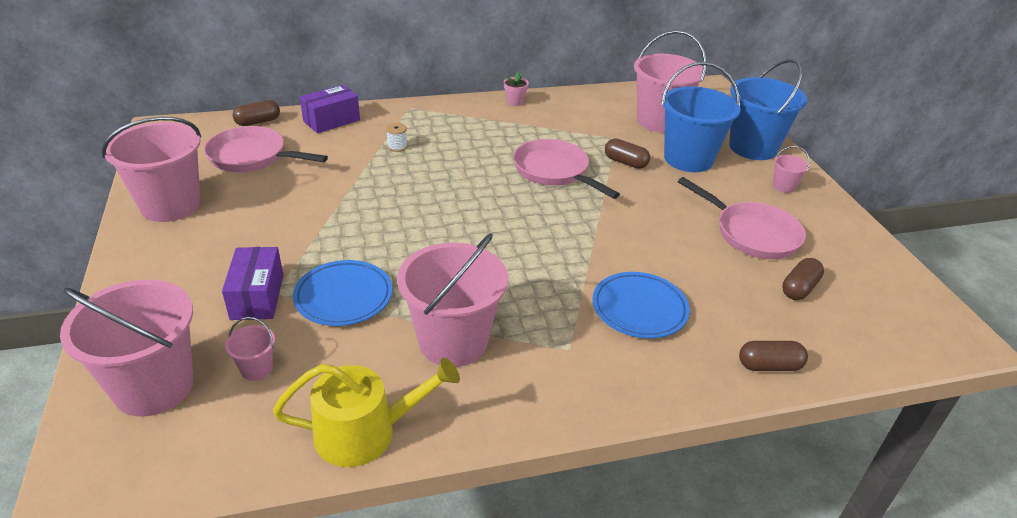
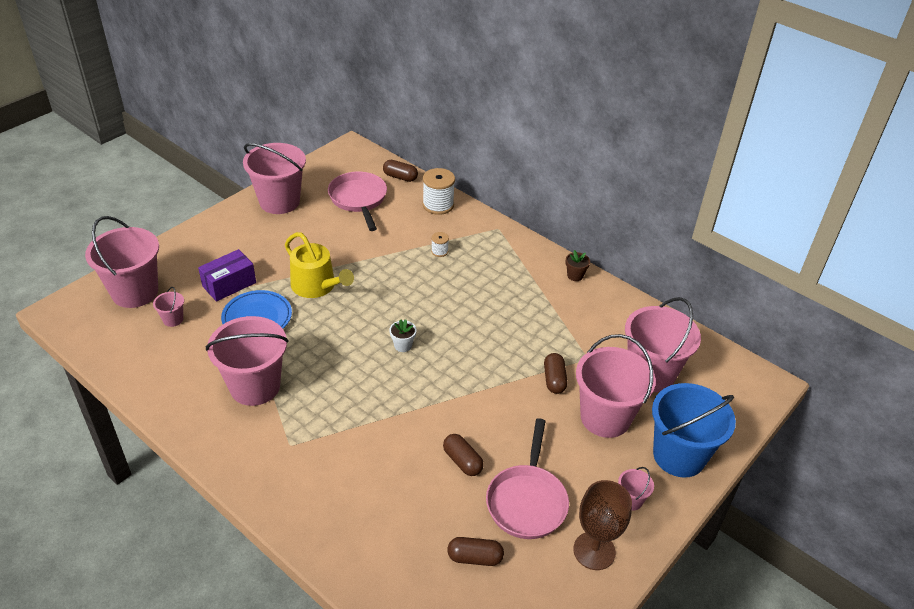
camera: 55 degrees right, 5 degrees up
yellow watering can [273,358,460,467] -> yellow watering can moved to [285,232,354,298]
purple box [300,85,360,133] -> white spool [423,168,455,215]
pink flower pot [504,72,529,106] -> brown flower pot [566,250,590,281]
pink pan [513,139,620,199] -> none
blue plate [592,272,690,338] -> none
blue bucket [661,62,740,172] -> pink bucket [576,334,656,438]
brown capsule [739,341,808,371] -> brown capsule moved to [443,434,484,476]
none -> white flower pot [389,319,416,352]
none -> brown goblet [573,480,632,570]

